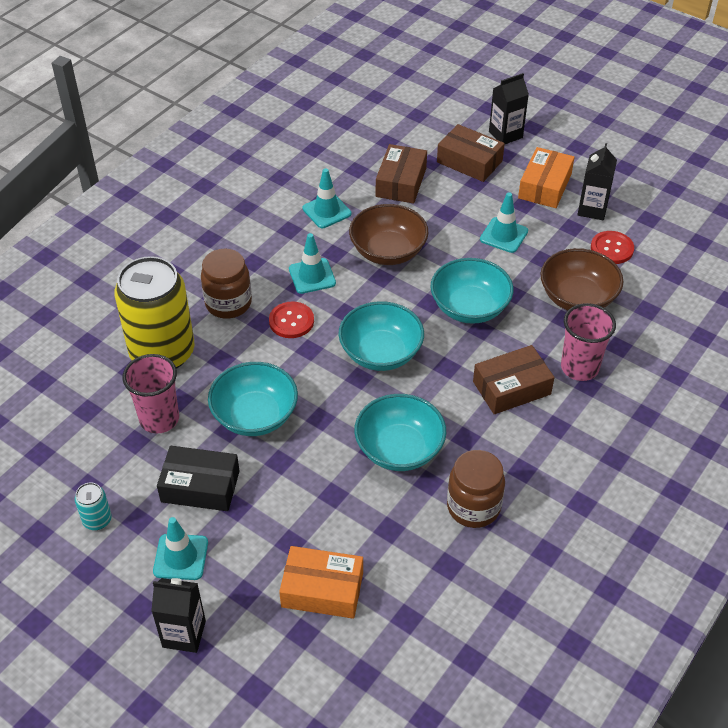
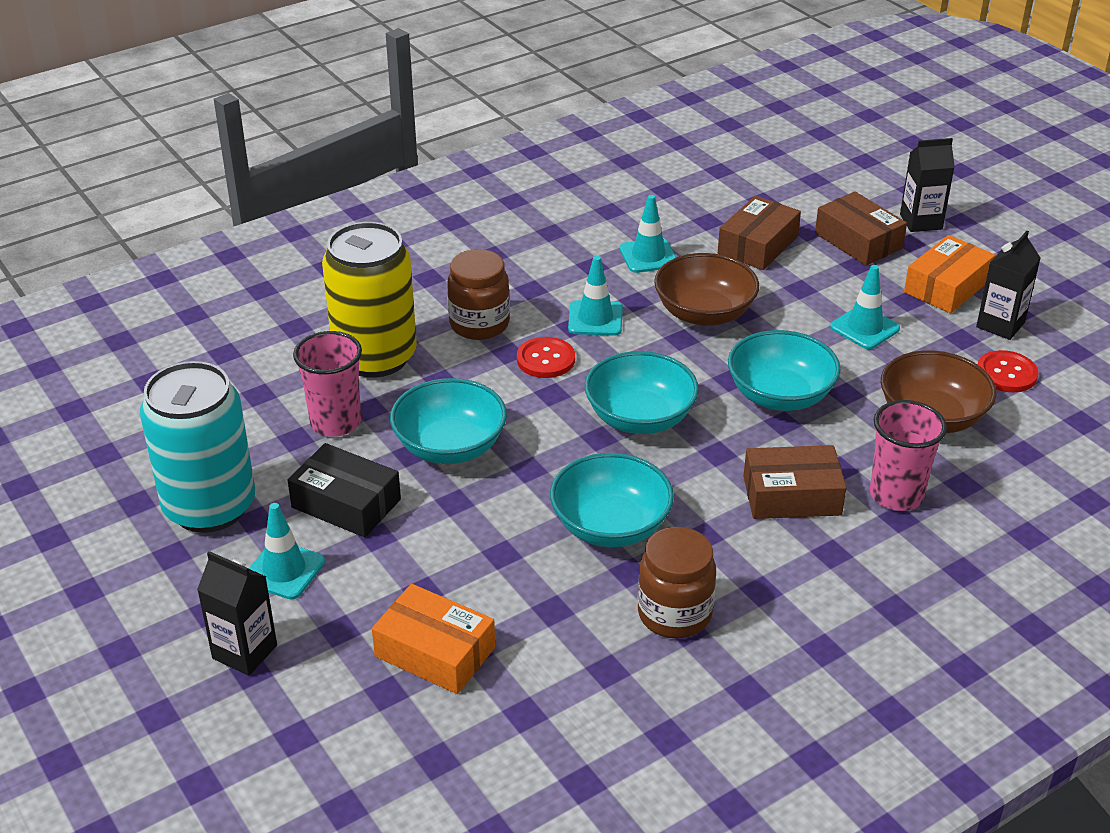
camera: 20 degrees right, 10 degrees down
turquoise can [75,482,112,530] -> turquoise can [140,361,255,533], size x2.50

